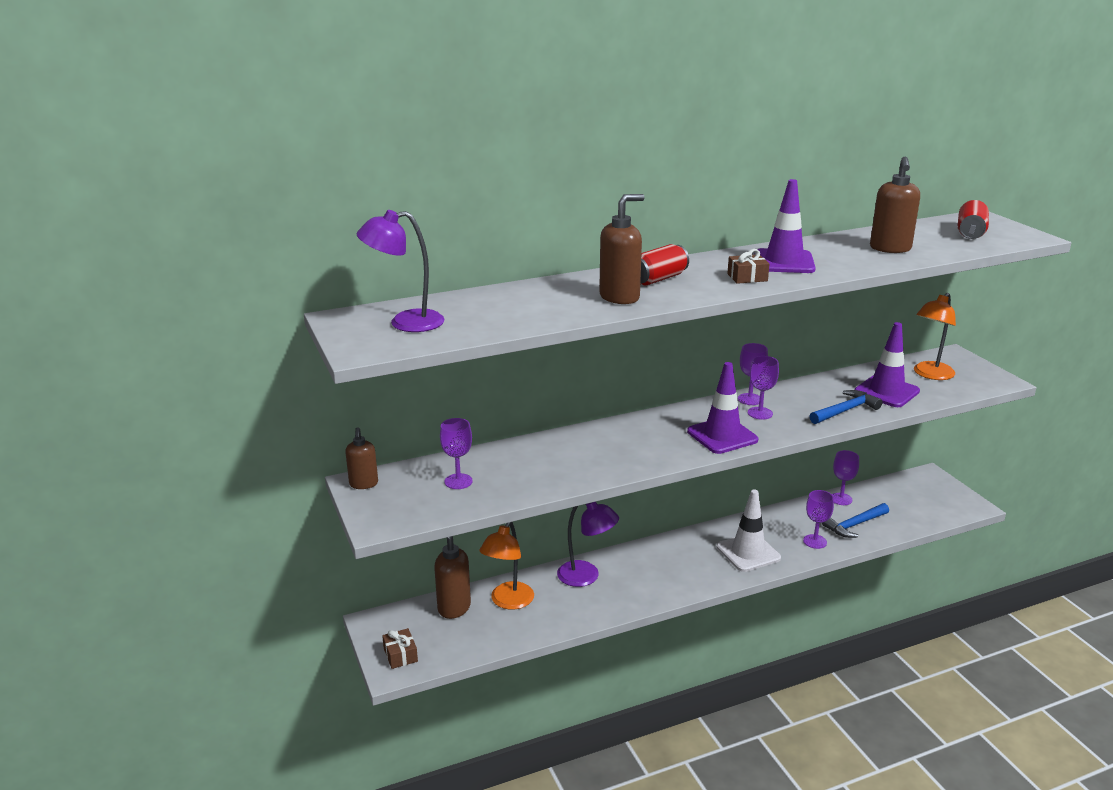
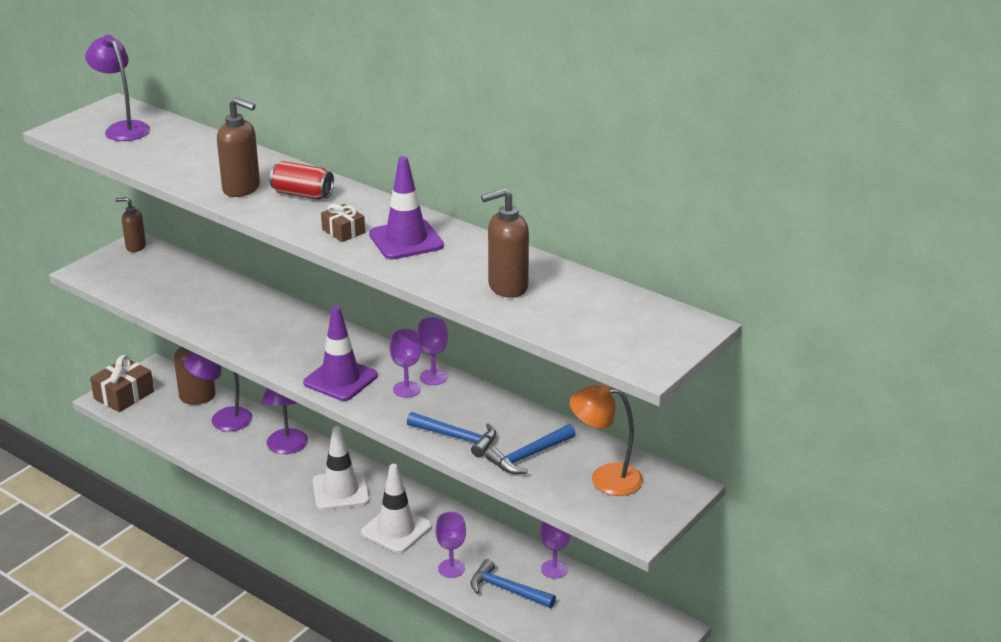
camera: 60 degrees right, 5 degrees up
brown soap dispenser [345,427,378,489] -> brown soap dispenser turned 45 degrees clockwise [115,197,146,252]
brown gift [382,628,418,669] -> brown gift [90,355,154,412], size x1.69
purple goblet [440,418,473,489] -> none
orange lamp [479,522,534,610] -> purple lamp [184,352,253,431]
purple traffic cone [854,322,920,407] -> blue hammer [486,424,575,474]
red can [958,200,989,239] -> none
none -> white traffic cone [313,426,370,510]

